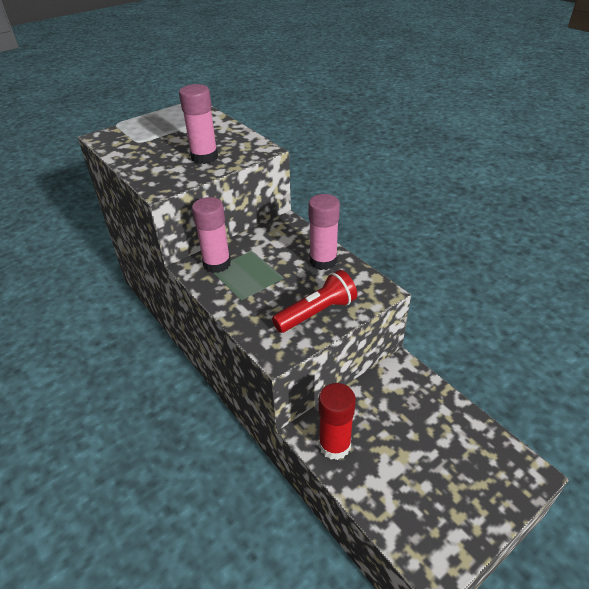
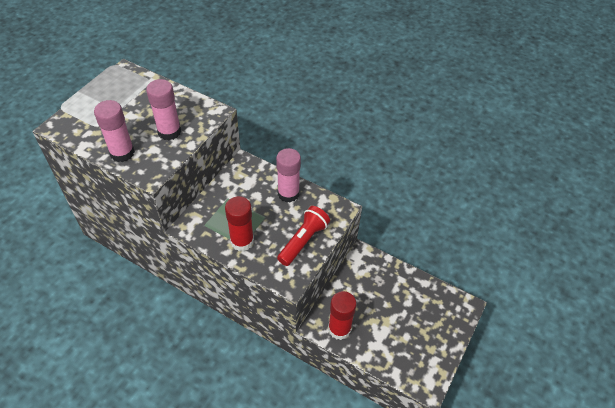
camera: 25 degrees left, 10 degrees up
pink glue stick [192,197,231,273] -> pink glue stick moved to [94,100,135,162]
none -> red glue stick [225,196,254,251]

